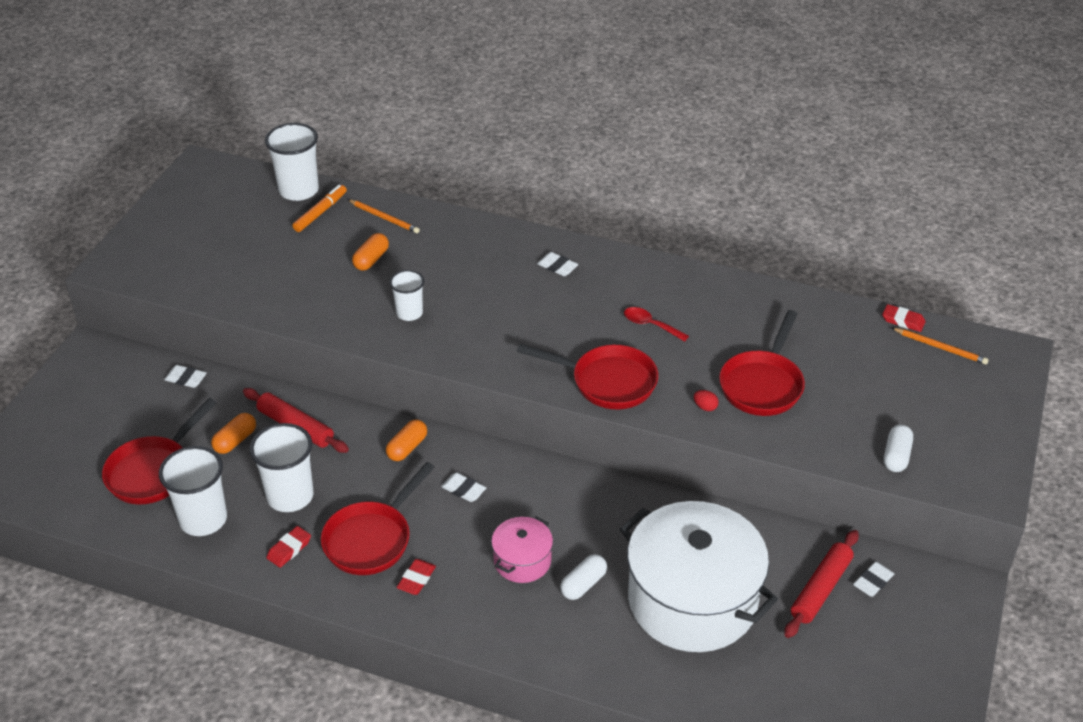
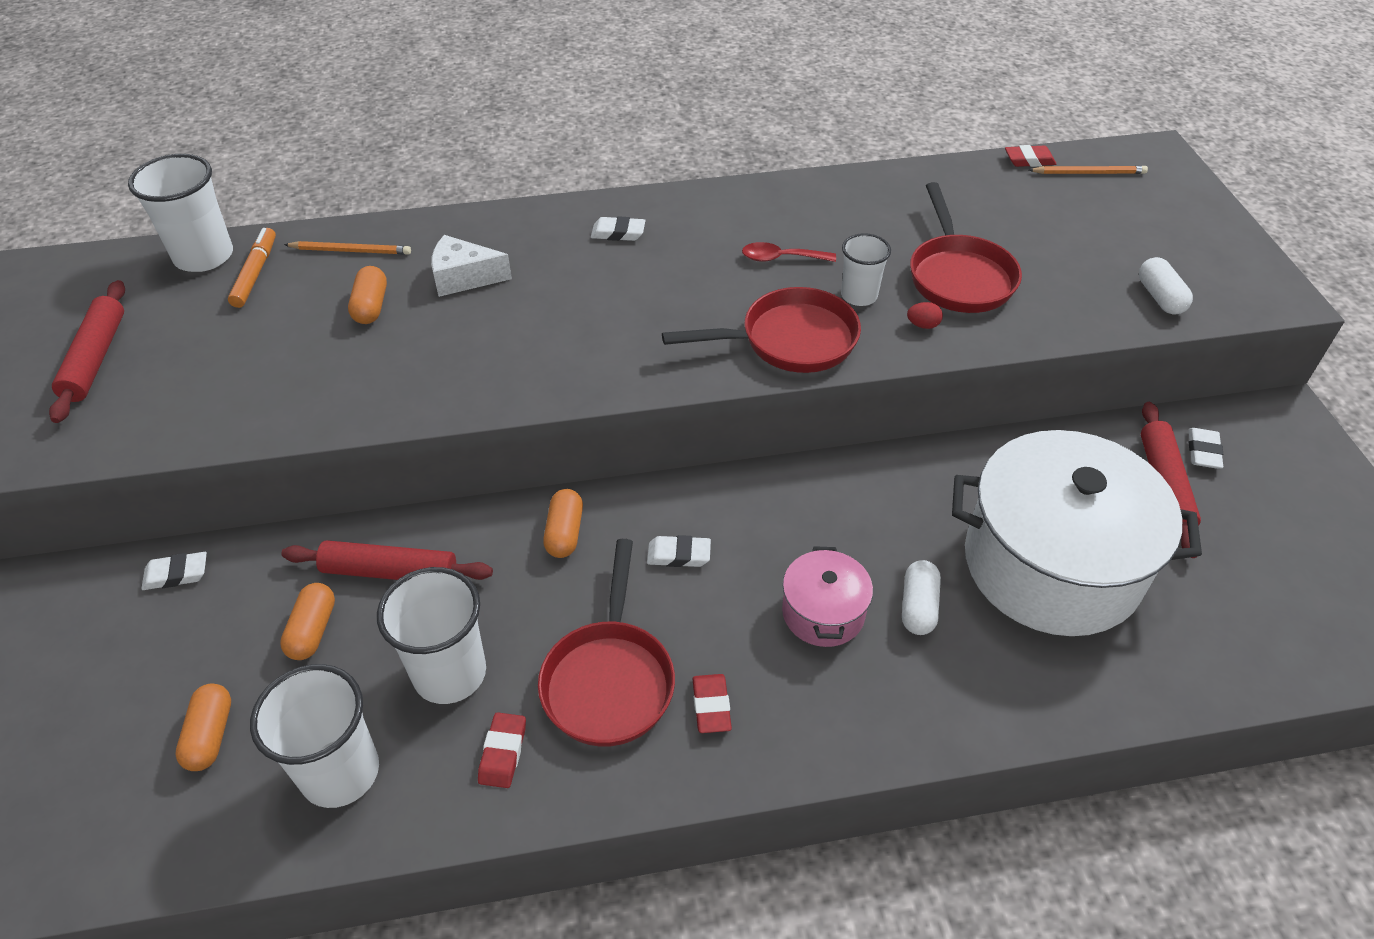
camera: 30 degrees left, 5 degrees up
red pan [102,398,217,505] -> orange capsule [175,684,231,771]
white cup [390,270,424,321] -> white cup moved to [841,233,891,306]
none -> red rolling pin [49,280,125,423]
none -> white cheese [431,235,512,297]

